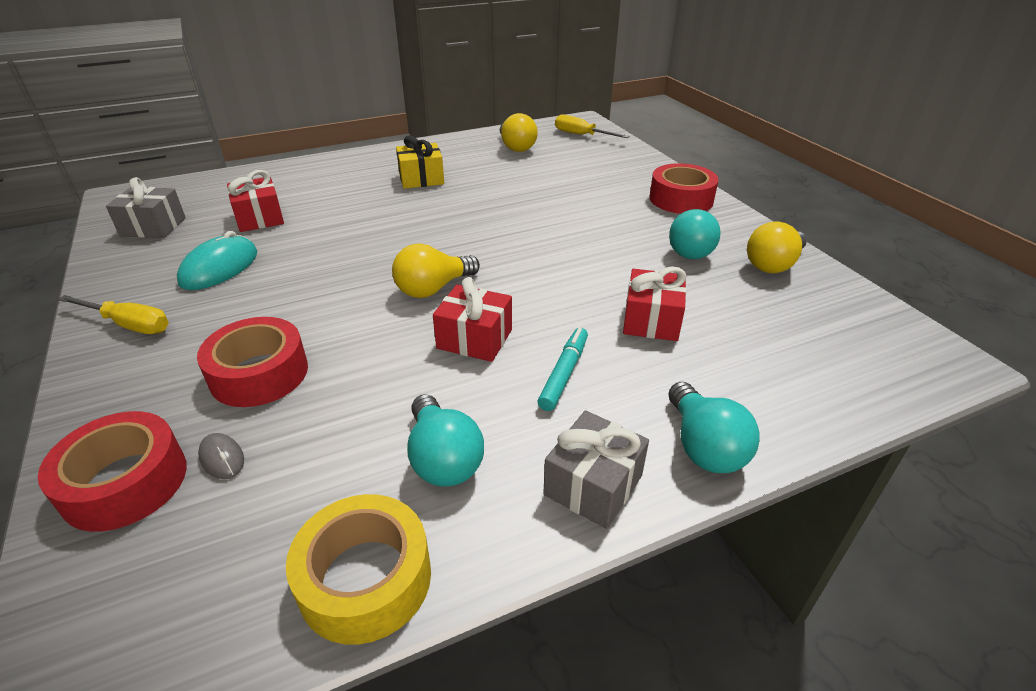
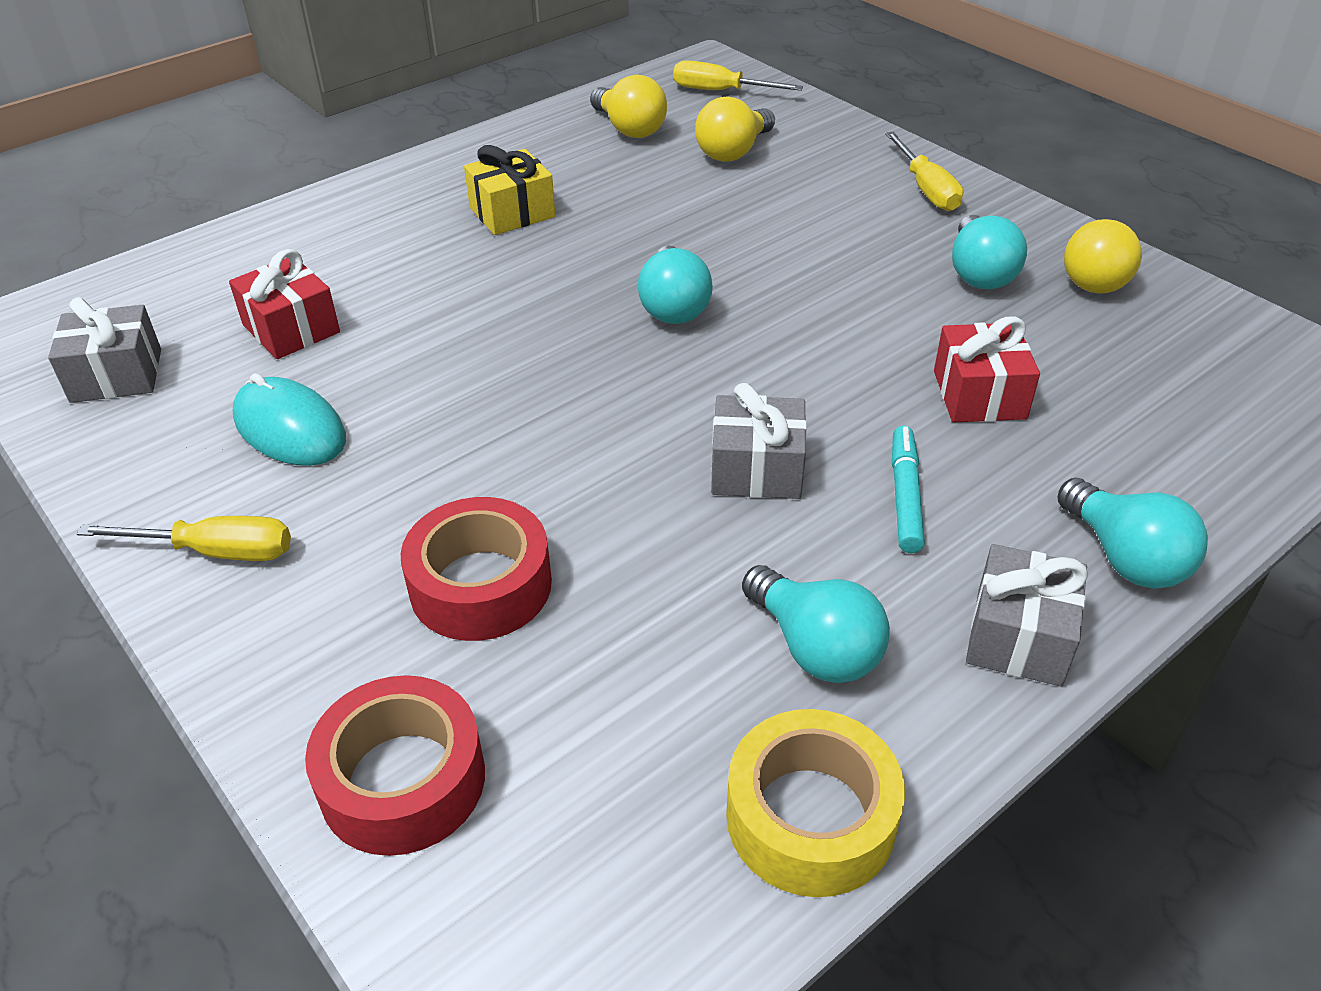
camera: 15 degrees left, 5 degrees up
turquoise mouse [177,231,257,290] -> turquoise mouse turned 60 degrees counterclockwise [233,373,346,466]
grey mouse [198,433,244,479] -> none
yellow light bulb [392,244,480,298] -> yellow light bulb moved to [695,96,775,162]
red gift [433,277,512,362] -> grey gift [711,383,807,499]
red tape [649,163,719,214] -> yellow screwdriver [885,132,963,211]
none -> turquoise light bulb [638,245,713,324]

